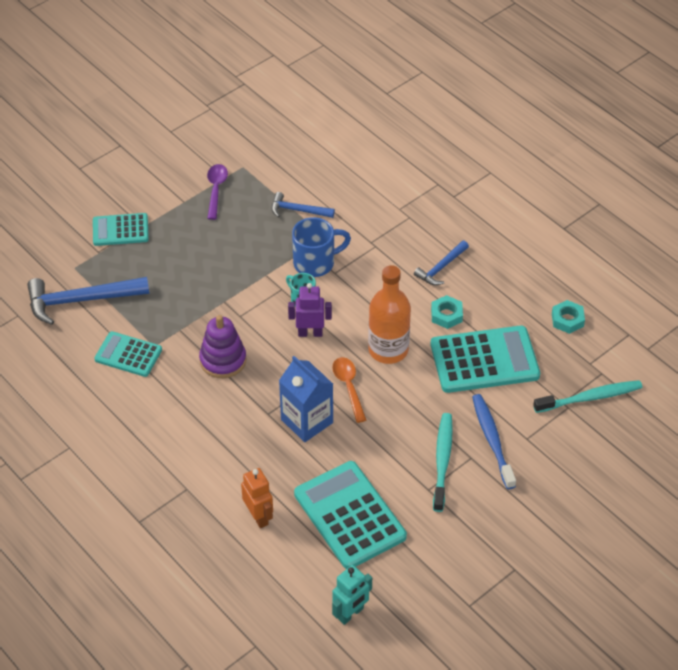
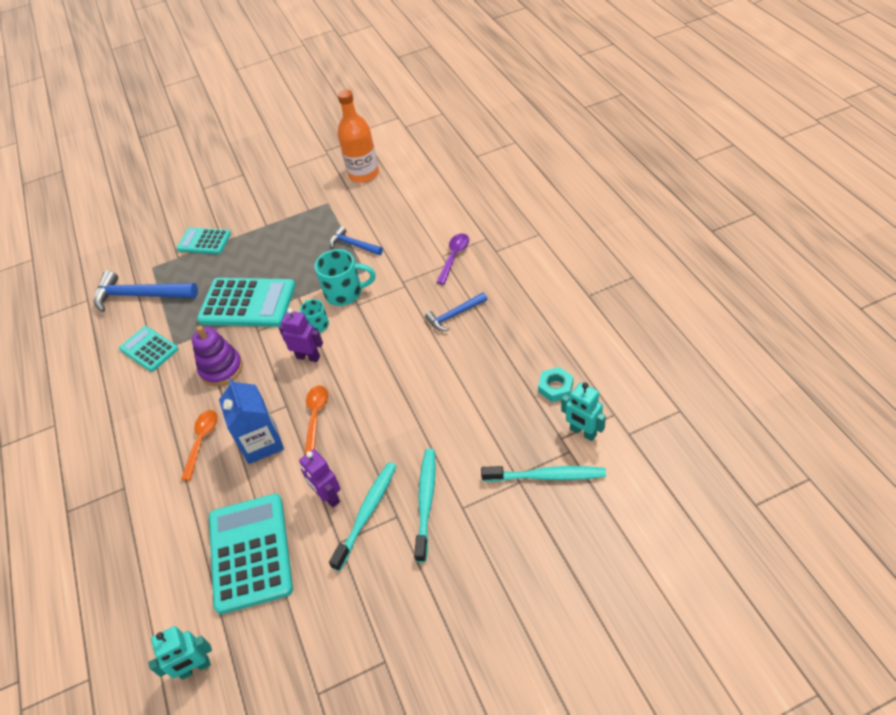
camera: 25 degrees right, 0 degrees up
purple spoon [207,164,228,220] -> purple spoon moved to [436,233,469,285]
orange robot [241,468,273,528] -> none
blue mug [292,217,351,277] -> turquoise mug [315,249,376,306]
orange bottle [368,265,411,364] -> orange bottle moved to [338,90,379,183]
turquoise calculator [430,326,540,393] -> turquoise calculator moved to [197,278,295,327]
turquoise nut [431,295,463,329] -> none
blue toothbrush [472,394,516,489] -> turquoise toothbrush [414,449,436,562]
none -> orange spoon [181,410,218,481]
none -> purple robot [299,449,341,508]
none -> turquoise robot [561,382,606,441]

